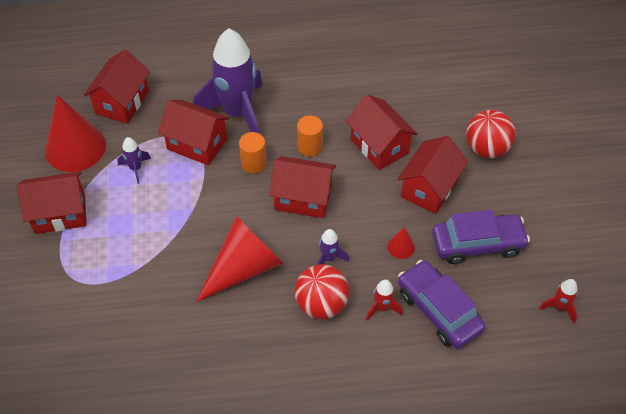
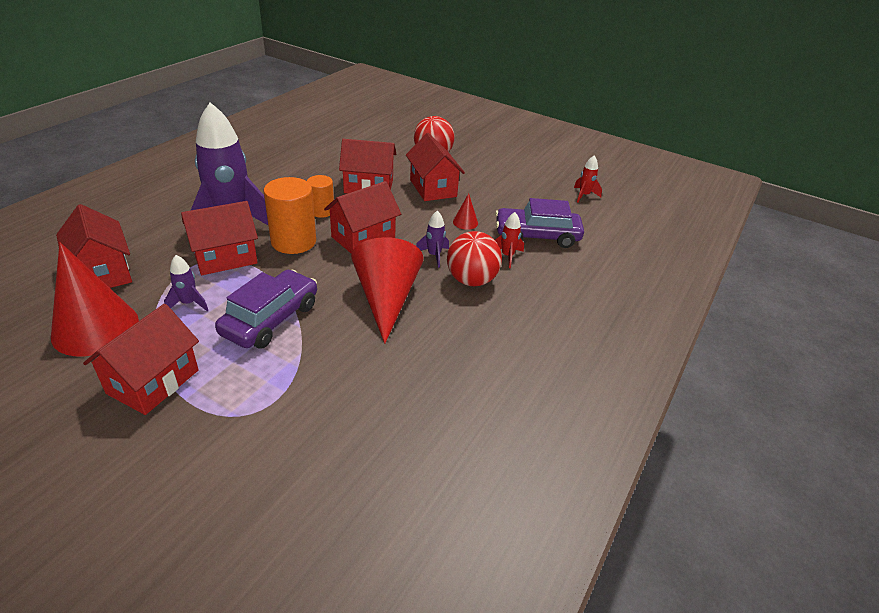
camera: 55 degrees left, 15 degrees down
orange cylinder [239,132,267,173] -> orange cylinder [264,177,316,254], size x1.66
purple car [432,210,530,264] -> purple car moved to [215,270,317,349]

